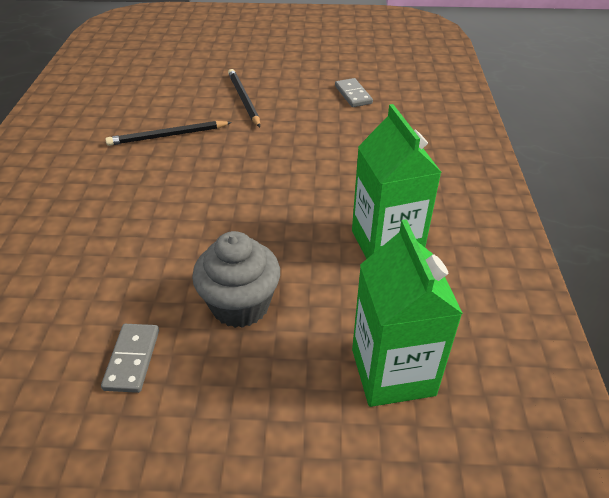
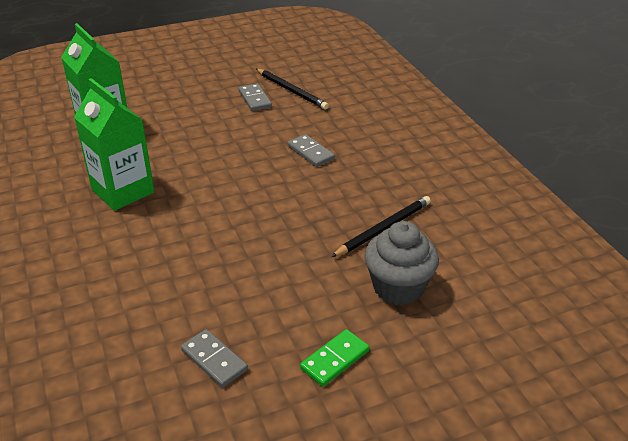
camera: 155 degrees right, 5 degrees down
grey cupcake [192,231,280,328] -> grey cupcake moved to [364,221,439,305]
black pencil [228,69,260,127] -> black pencil moved to [256,69,329,110]
none -> grey domino [287,134,335,167]
none -> green domino [300,329,369,387]

